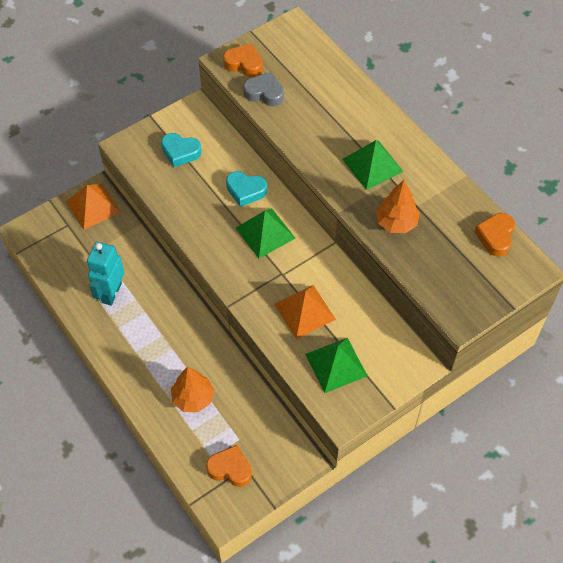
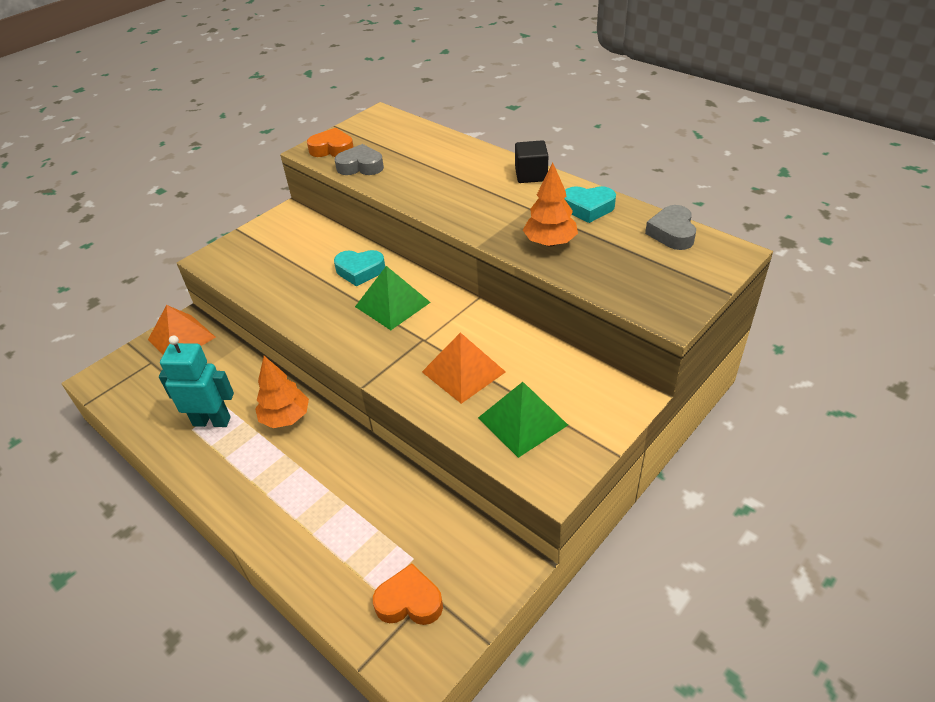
camera: 10 degrees left, 15 degrees down
turquoise robot [87,242,124,306] -> turquoise robot turned 90 degrees clockwise [159,335,234,427]
turquoise heart [161,133,202,167] -> turquoise heart moved to [564,186,616,223]
orange tree [171,367,214,412] -> orange tree moved to [255,356,309,428]
green pyramid [342,140,404,190] -> none
orange heart [474,213,515,257] -> grey heart [645,205,696,250]
none -> black cube [515,140,548,183]

